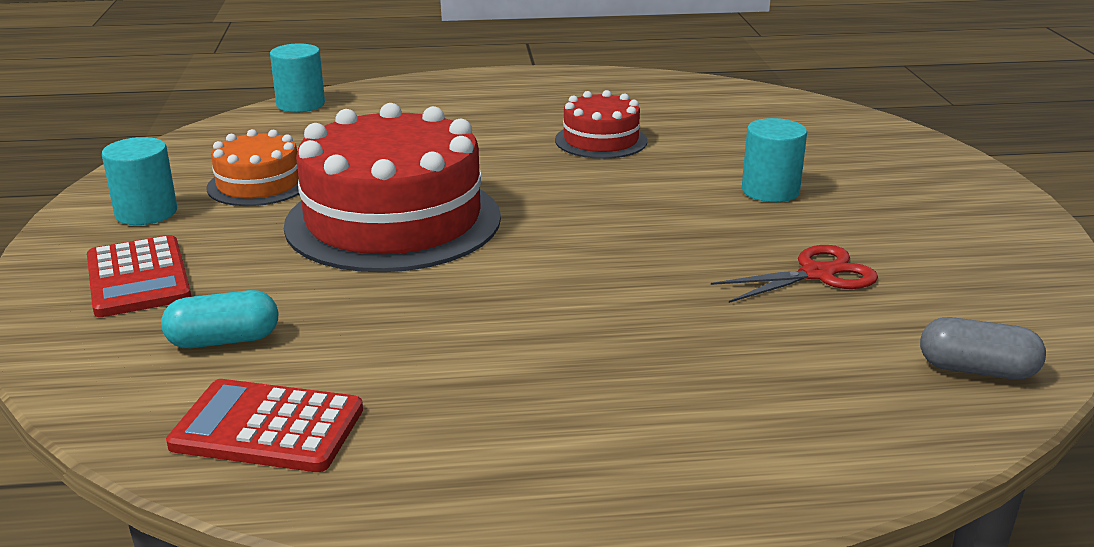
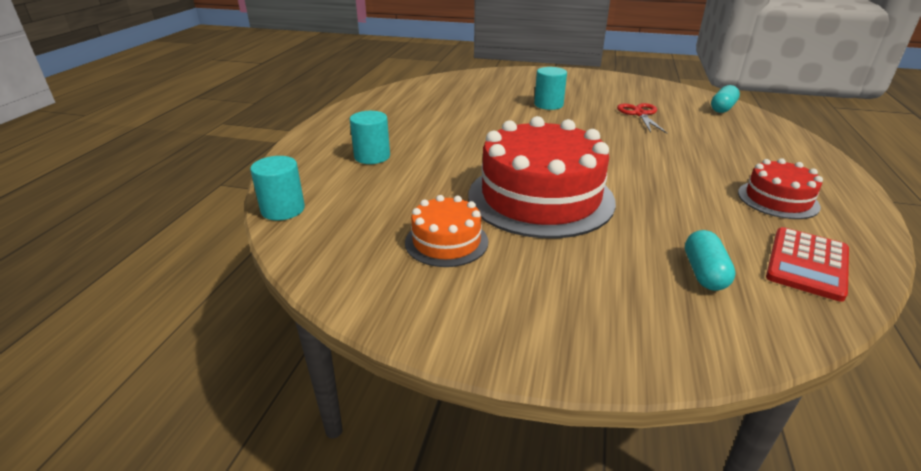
camera: 70 degrees left, 5 degrees up
red calculator [87,235,191,317] -> none
turquoise cylinder [102,137,177,225] -> turquoise cylinder moved to [350,111,390,164]
red cake [555,90,647,159] -> red cake moved to [738,158,823,219]
grey capsule [920,317,1046,380] -> turquoise capsule [711,85,740,113]

